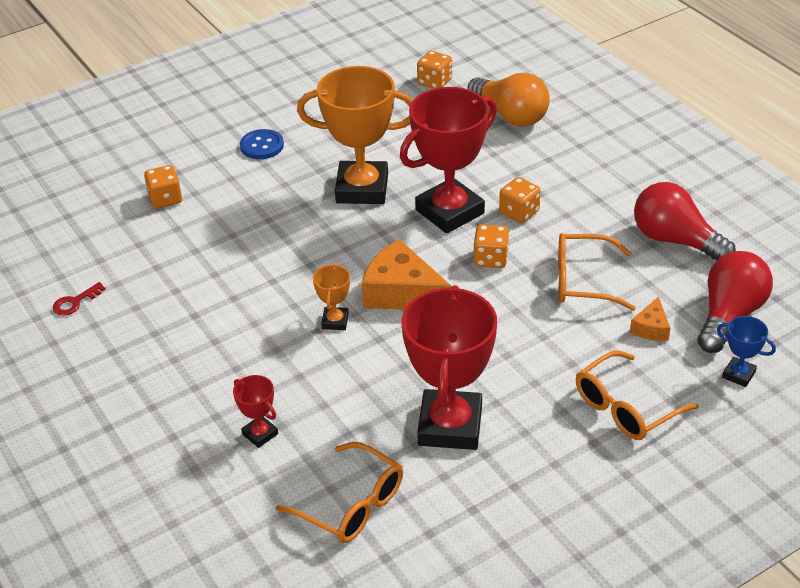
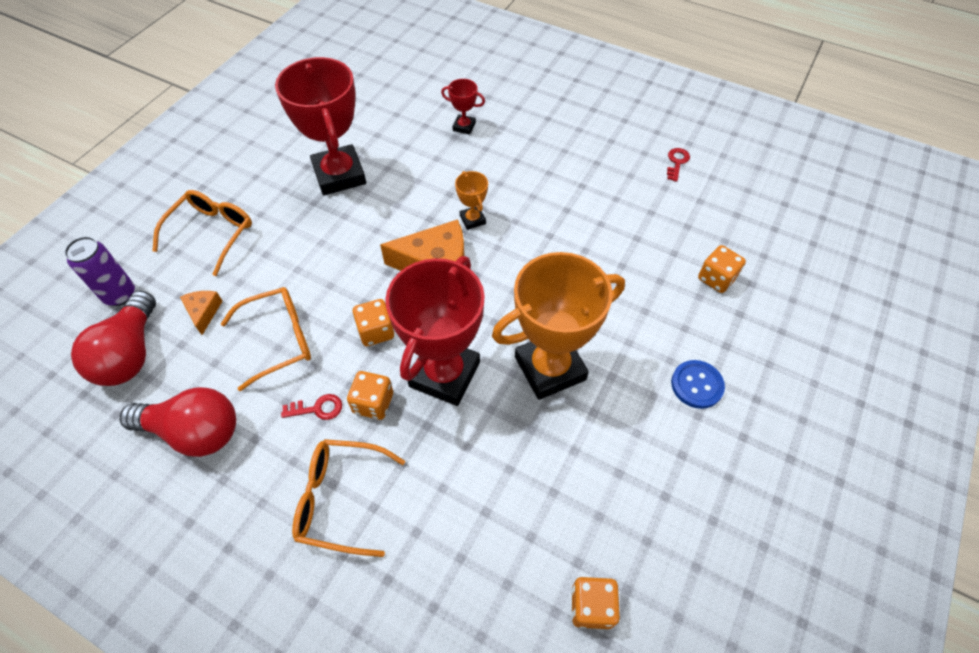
camera: 150 degrees right, 15 degrees up
orange glasses [276,442,403,543] -> orange glasses moved to [292,439,405,557]
orange light bulb [467,73,550,127] -> none
blue trophy [717,316,776,387] -> purple can [64,236,135,306]
none -> red key [281,394,342,420]

